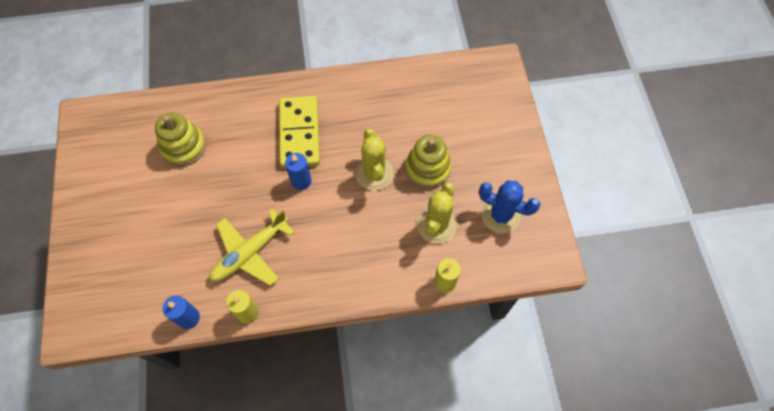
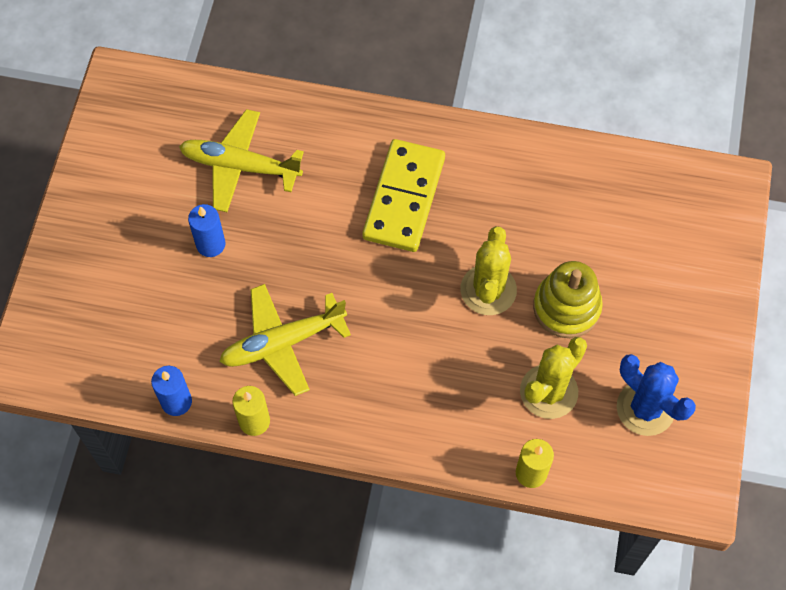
camera: 20 degrees right, 0 degrees up
yellow stacking toy [155,112,206,167] -> yellow plane [179,109,304,212]
blue candle [285,153,312,190] -> blue candle moved to [188,204,225,257]

